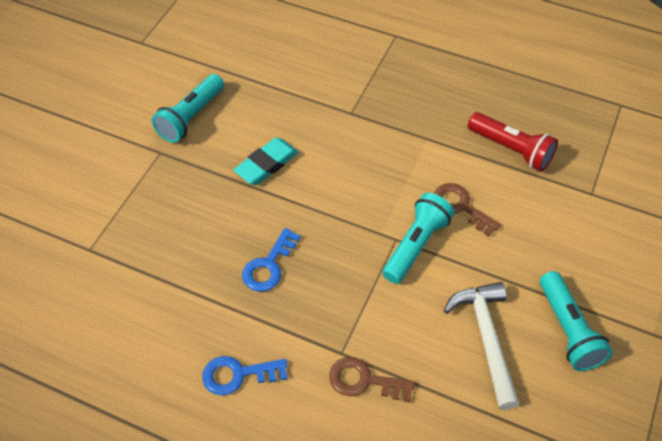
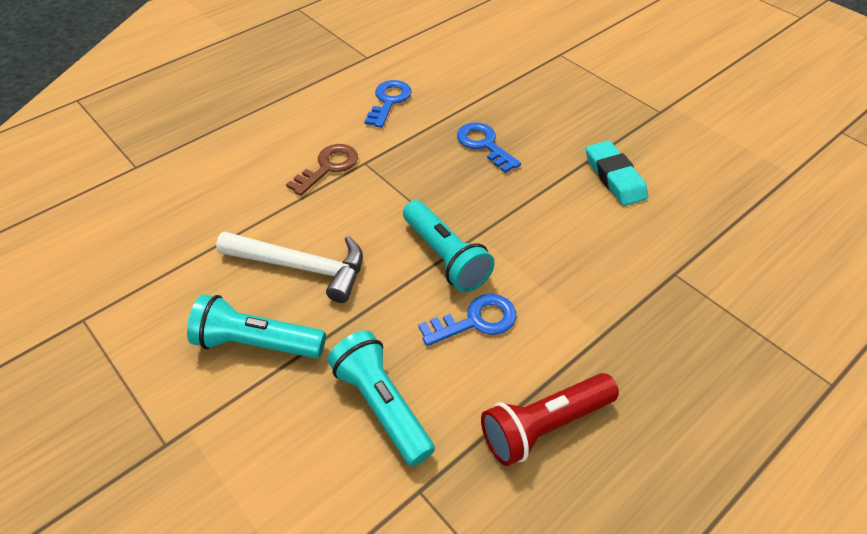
camera: 115 degrees right, 5 degrees down
turquoise flashlight [152,74,224,143] -> turquoise flashlight moved to [328,331,435,466]
brown key [434,183,501,236] -> blue key [418,294,516,346]

